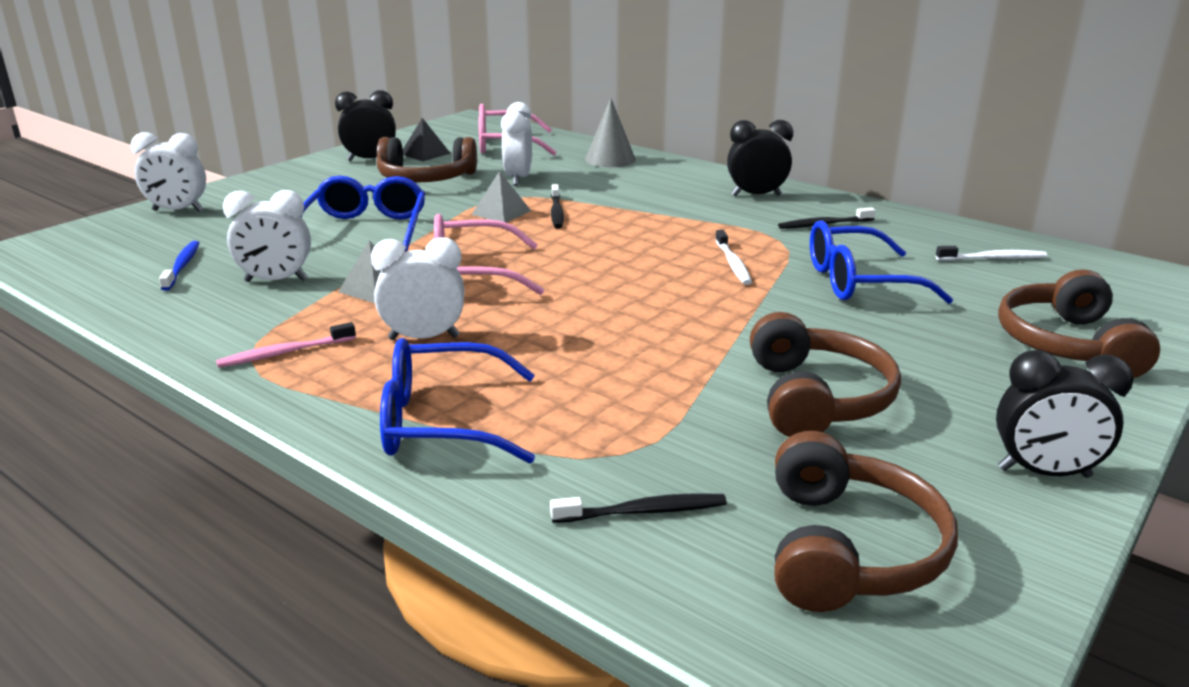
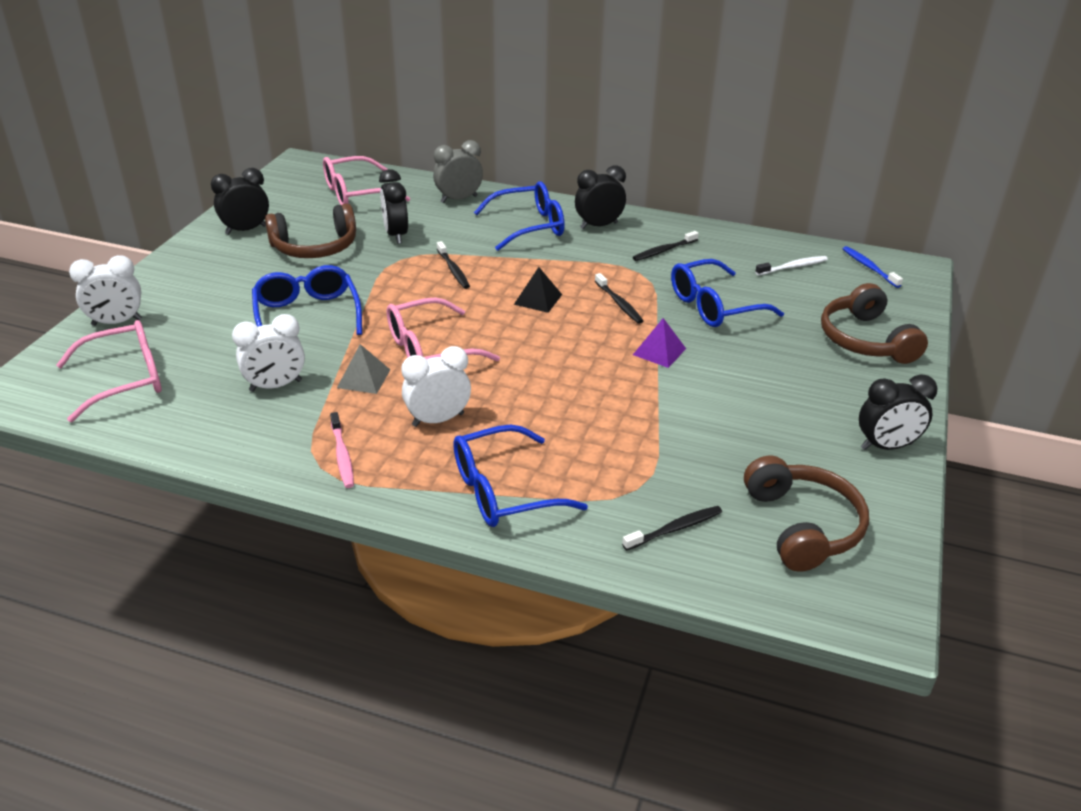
camera: 20 degrees left, 10 degrees up
blue toothbrush [159,241,199,291] -> blue toothbrush moved to [843,246,903,288]
pink toothbrush [216,322,356,368] -> pink toothbrush turned 60 degrees counterclockwise [330,412,354,488]
black pyramid [403,118,451,161] -> black pyramid moved to [514,267,562,313]
grey pyramid [472,171,531,223] -> none
white clock [501,102,532,186] -> black clock [379,169,408,244]
grey cone [585,98,636,167] -> grey clock [433,140,483,203]
white toothbrush [715,230,752,285] -> black toothbrush [595,273,643,324]
brown headphones [750,312,901,437] -> none
none -> pink glasses [56,320,162,422]
none -> blue glasses [474,181,565,251]
none -> purple pyramid [633,318,686,368]

